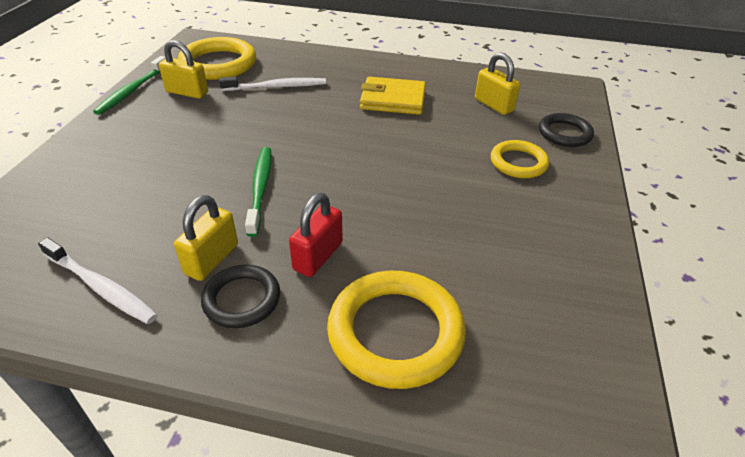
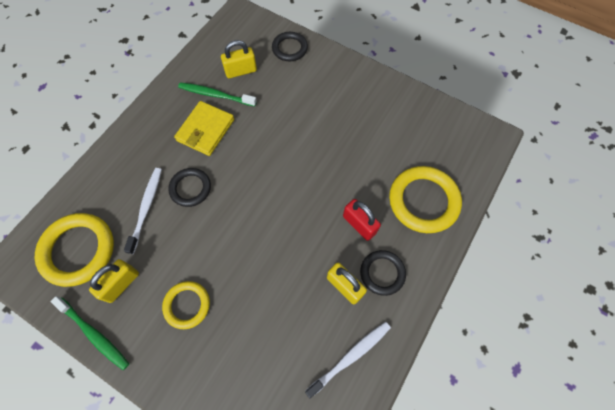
camera: 70 degrees left, 25 degrees up
green toothbrush [245,147,271,237] -> green toothbrush moved to [178,82,257,106]
yellow ring [491,140,549,178] -> yellow ring moved to [162,281,210,329]
none -> black ring [168,168,211,207]

